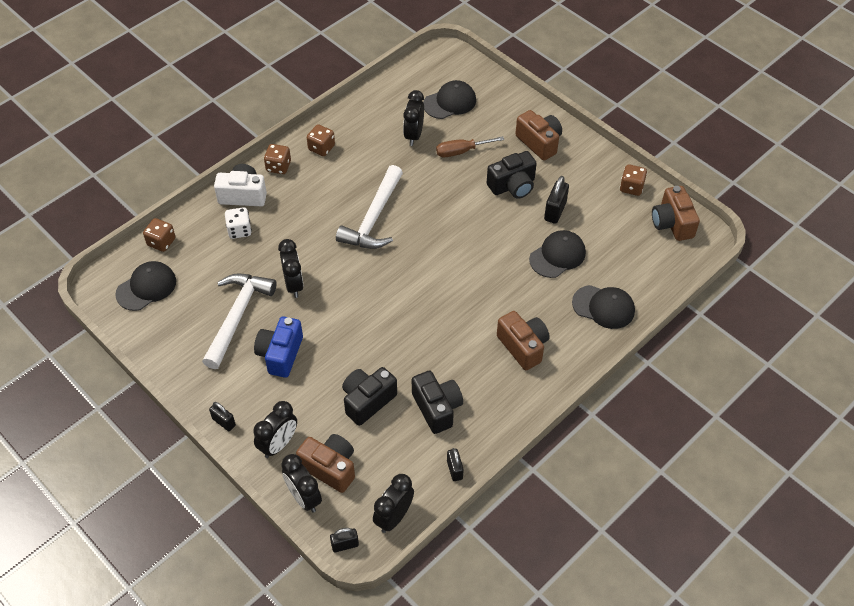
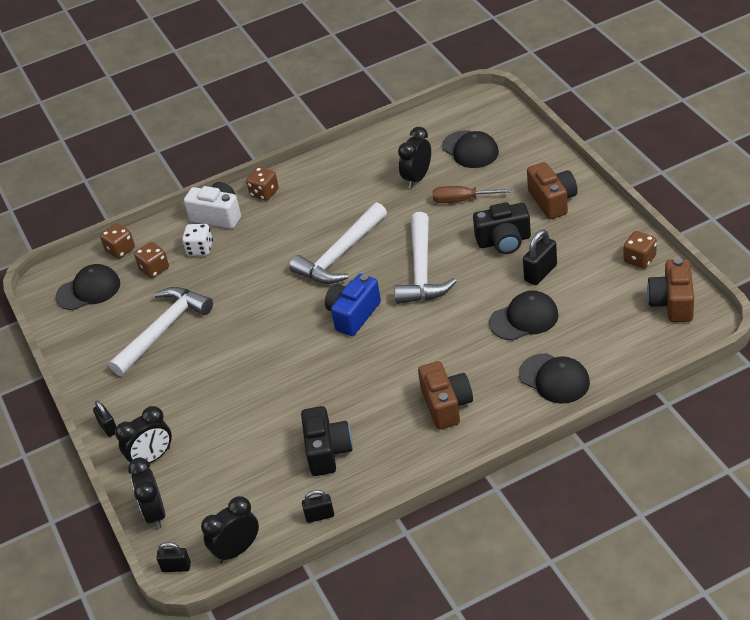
camera: 25 degrees right, 10 degrees down
blue camera [254,317,303,378] -> blue camera moved to [325,274,381,336]
black clock [278,239,304,298] -> none
brown camera [296,434,355,493] -> none
brown dice [307,124,335,156] -> brown dice moved to [134,242,169,278]
black camera [342,367,397,426] -> none
black cap [423,80,476,119] -> black cap turned 60 degrees clockwise [442,130,499,168]
black padlock [447,448,464,481] -> black padlock turned 75 degrees clockwise [302,490,334,523]
none -> white hammer [394,212,457,304]

